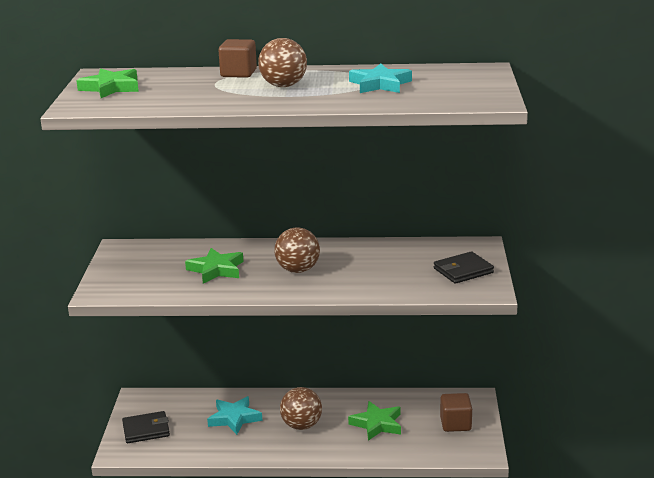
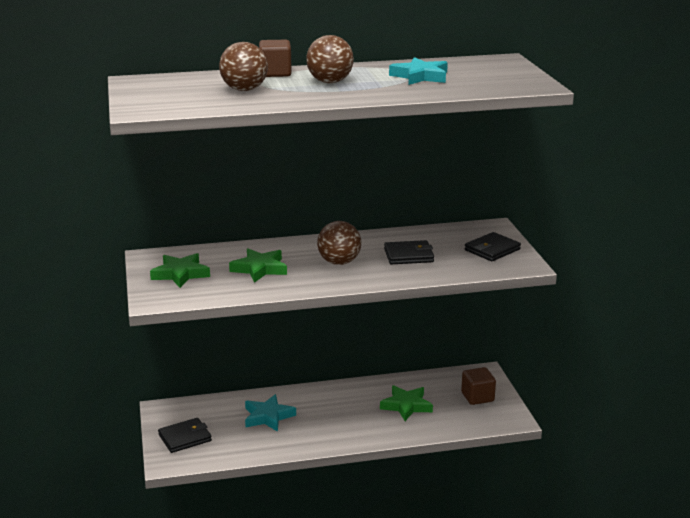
camera: 15 degrees left, 0 degrees up
green star [76,68,139,98] -> green star moved to [150,253,210,288]
brown ball [280,387,322,430] -> brown ball moved to [219,42,268,91]
none -> black wallet [384,240,434,264]

